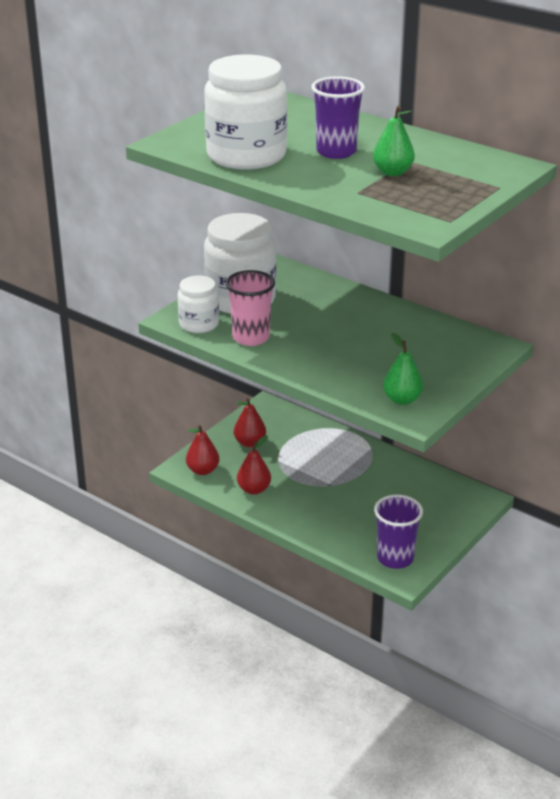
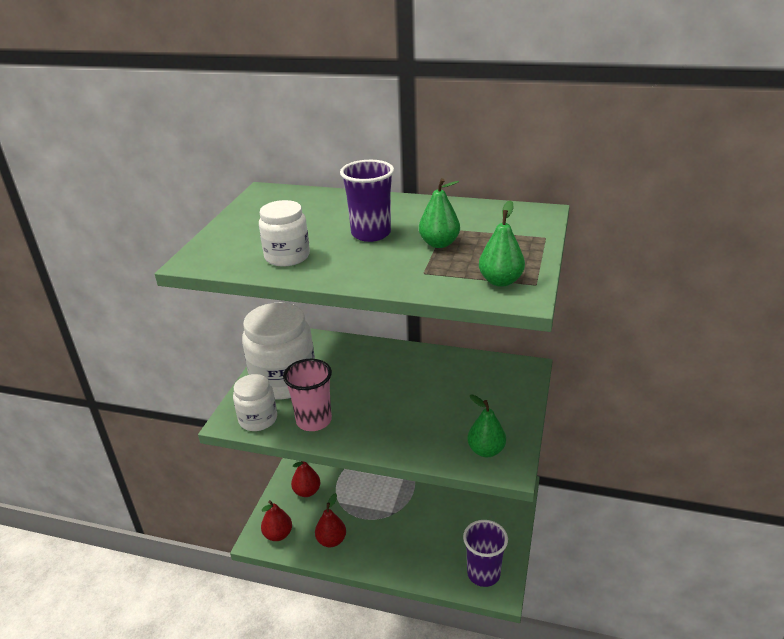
camera: 20 degrees left, 0 degrees up
white jar [204,54,287,170] -> white jar [259,200,310,266], size x0.55
none -> green pear [479,200,525,287]

